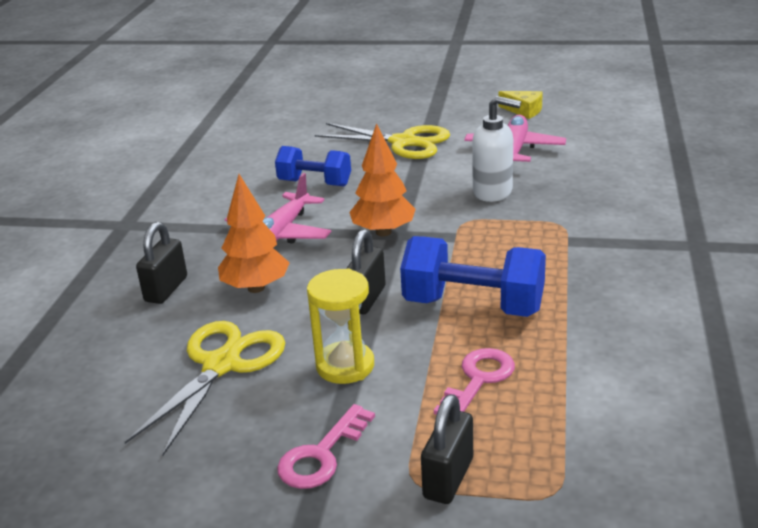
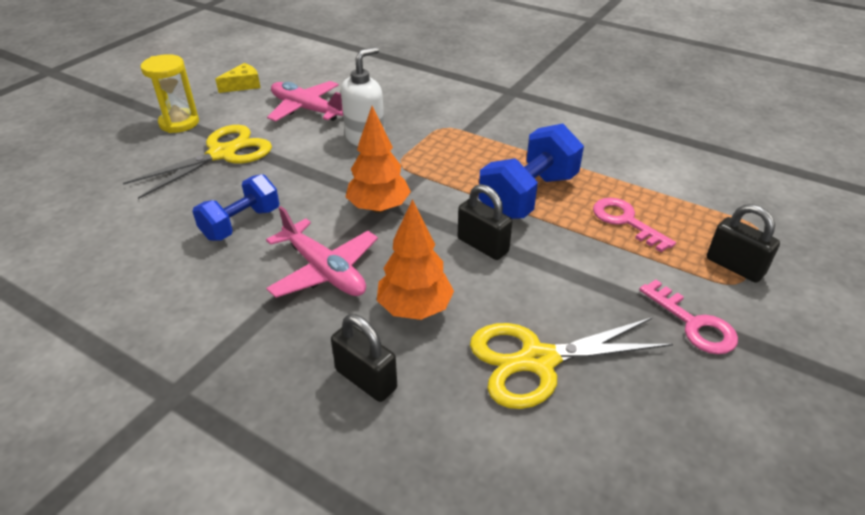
camera: 70 degrees left, 10 degrees up
yellow scissors [125,321,285,456] -> yellow scissors turned 60 degrees counterclockwise [470,317,673,409]
yellow hourglass [307,269,374,384] -> yellow hourglass moved to [140,54,199,133]

